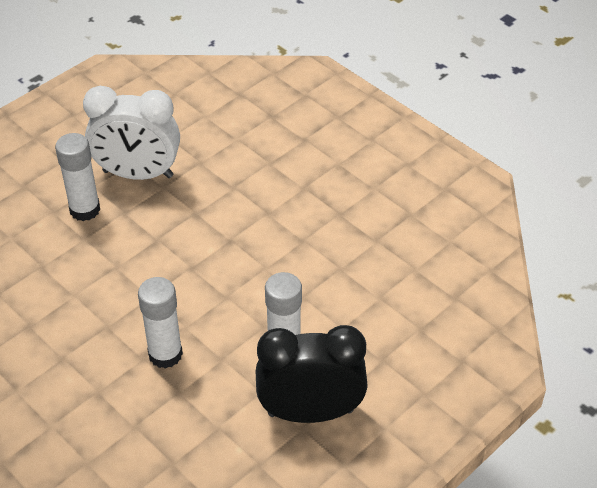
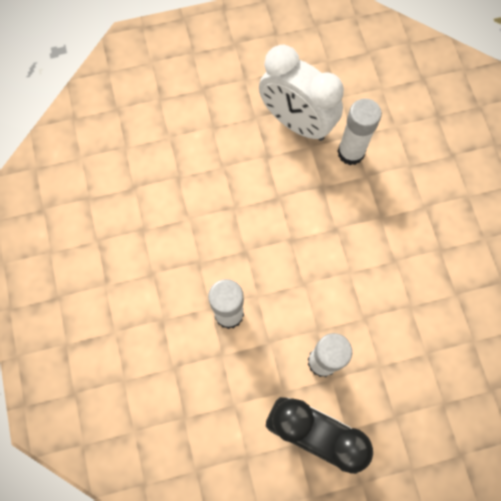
camera: 30 degrees right, 25 degrees up
white glue stick [55,133,100,221] -> white glue stick moved to [337,98,382,165]

